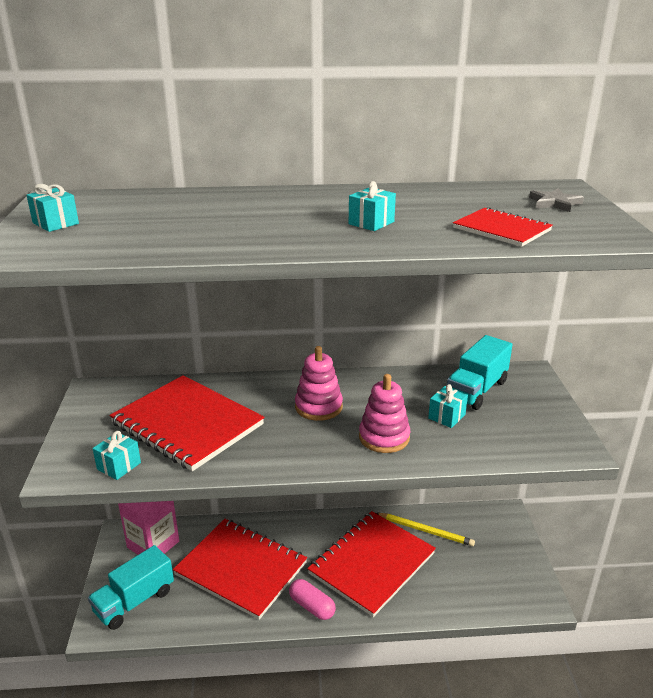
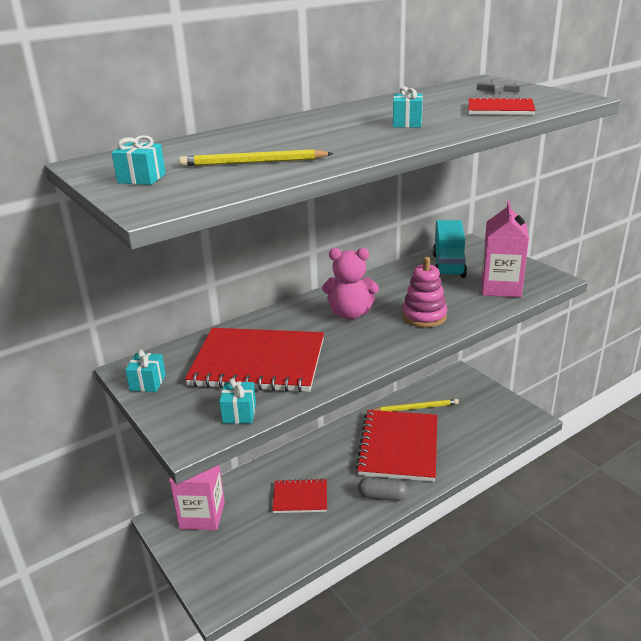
camera: 30 degrees left, 0 degrees up
turquoise truck [88,545,174,630] -> none
red notebook [173,519,307,620] -> red notebook [272,478,327,513], size x0.52
pink capsule [289,579,336,620] -> grey capsule [358,477,408,501]
pink stacking toy [295,346,343,421] -> pink teddy bear [322,248,379,320]
turquoise gift [428,384,468,428] -> turquoise gift moved to [125,350,166,392]
none -> yellow pencil [179,149,333,166]
none -> pink carton [482,201,529,297]

